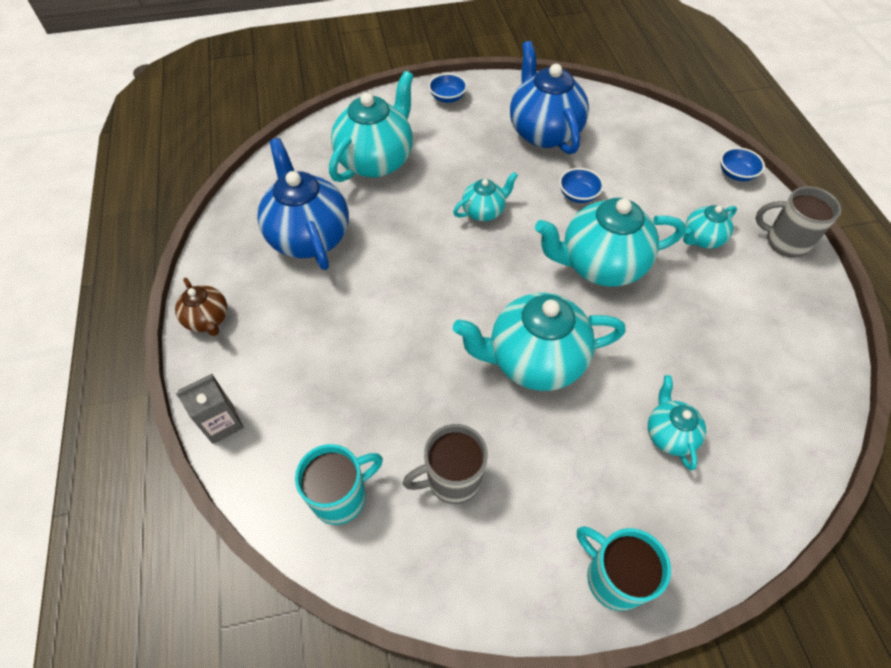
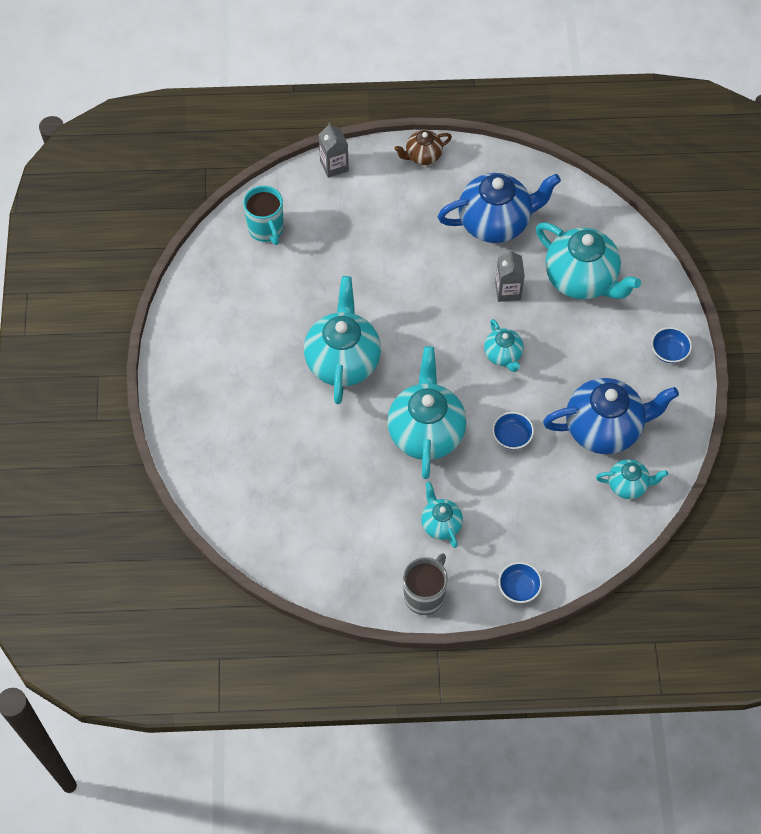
camera: 100 degrees right, 5 degrees up
grey mug [403,424,488,504] -> none
turquoise mug [577,526,671,611] -> none
turquoise teapot [648,375,706,470] -> turquoise teapot moved to [596,459,668,499]
none -> grey carton [495,249,525,302]

